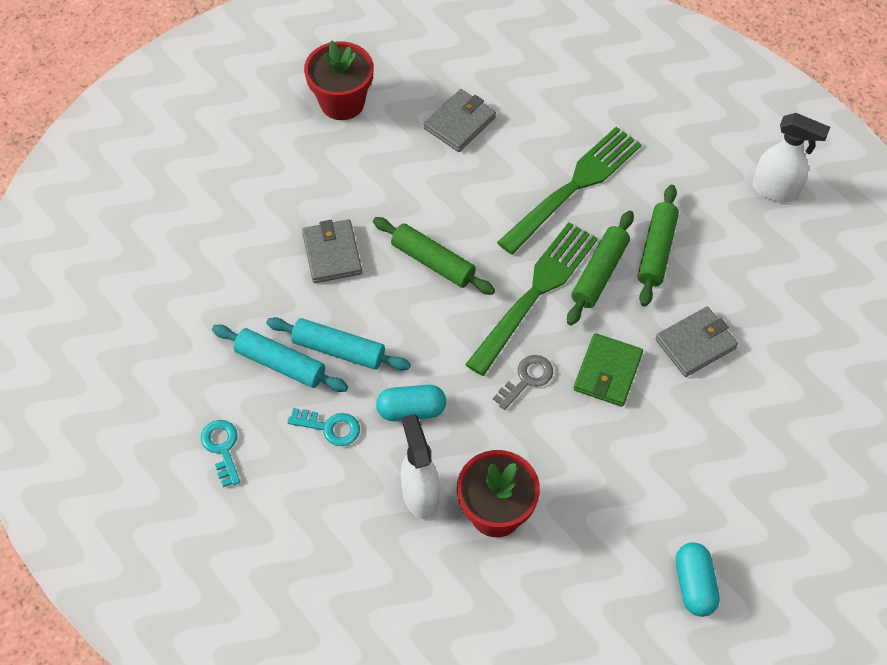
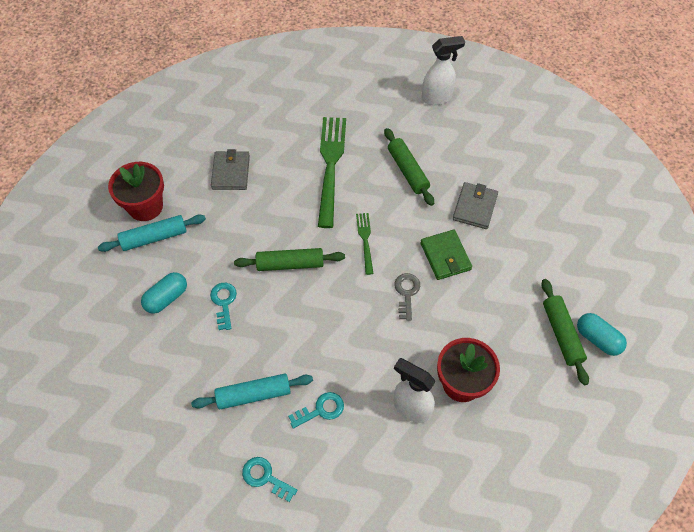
camera: 40 degrees left, 0 degrees up
turquoise rolling pin [266,317,411,371] -> turquoise rolling pin moved to [98,215,206,252]
grey wallet [302,219,362,283] -> turquoise key [210,283,237,330]
turquoise capsule [376,385,446,421] -> turquoise capsule moved to [141,272,187,314]
green fork [465,222,598,376] -> green fork [356,213,374,275], size x0.50
green rolling pin [567,211,634,325] -> green rolling pin moved to [541,279,589,385]

